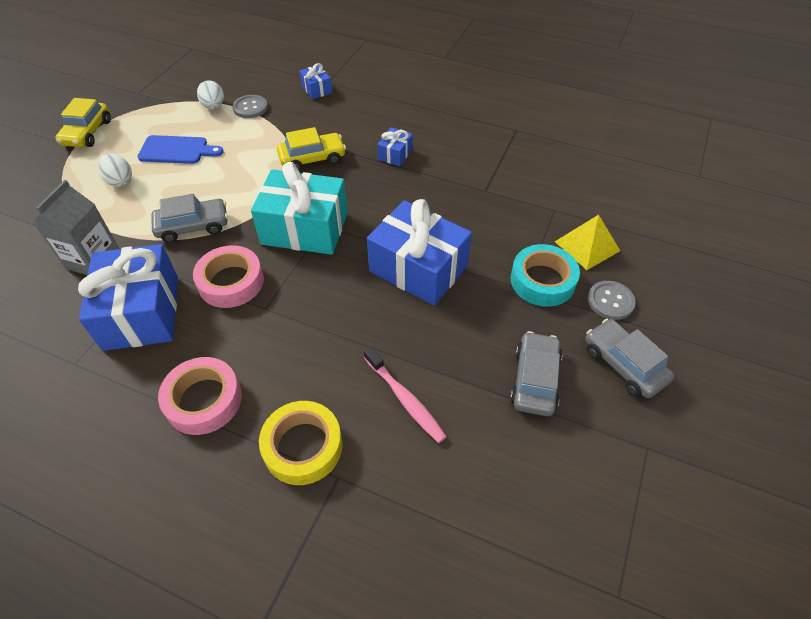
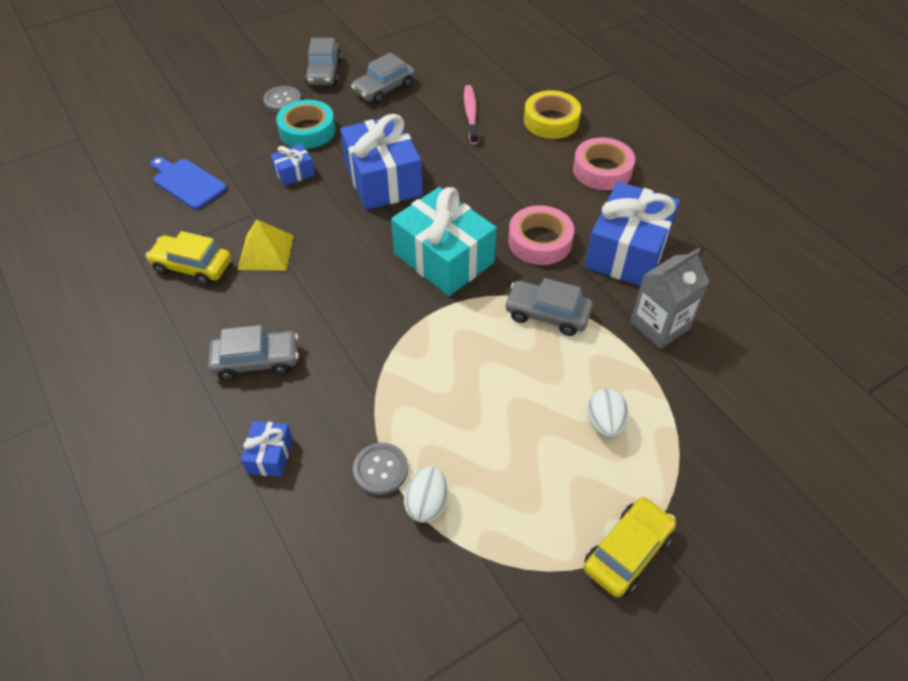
camera: 145 degrees left, 0 degrees up
blue cutting board [137,135,223,164] -> blue cutting board moved to [150,157,227,209]
yellow car [277,127,346,171] -> yellow car moved to [146,231,231,285]
blue gift [377,127,413,166] -> blue gift moved to [270,144,315,186]
yellow pyramid [555,215,620,270] -> yellow pyramid moved to [238,219,294,271]
none -> grey car [208,325,299,381]

